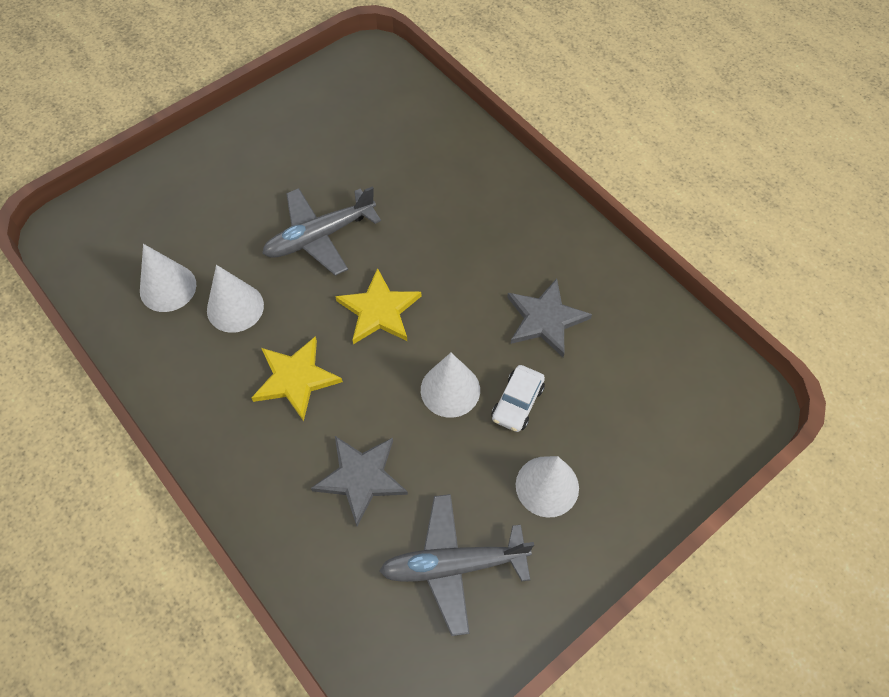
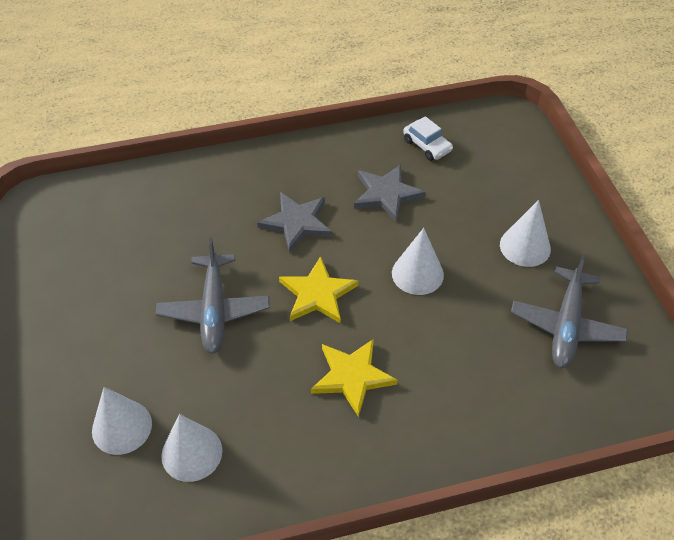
camera: 65 degrees left, 10 degrees down
white cone [207,265,264,333] -> white cone moved to [92,387,152,455]
grey star [311,436,408,526] -> grey star moved to [257,192,332,253]
white car [491,365,545,432] -> white car moved to [403,116,453,161]

